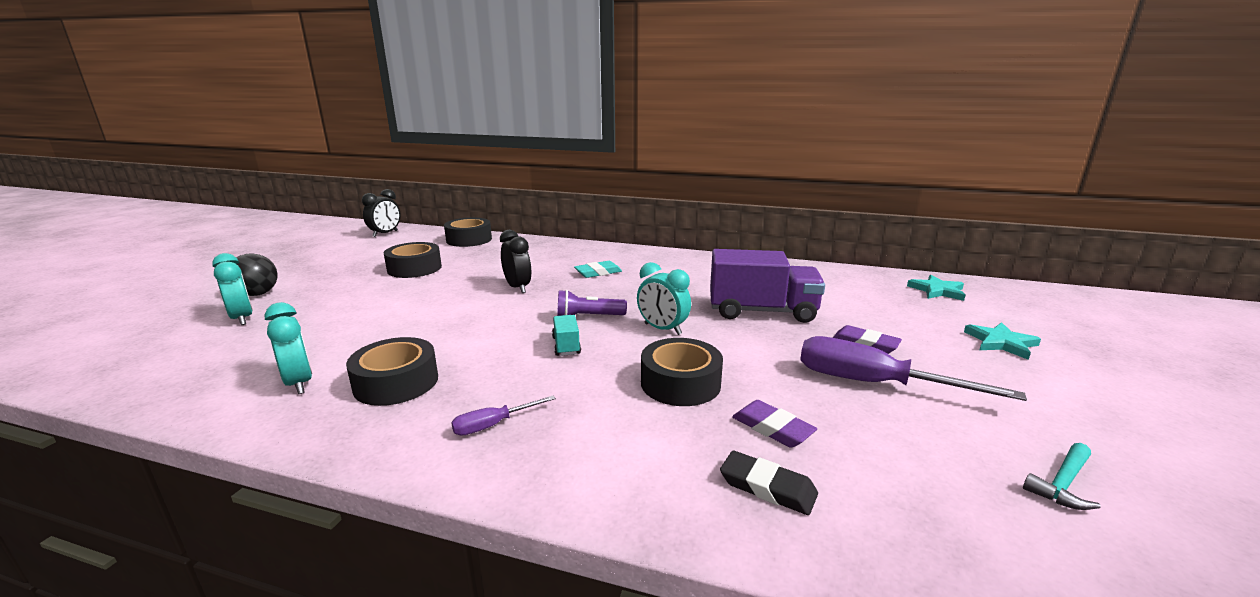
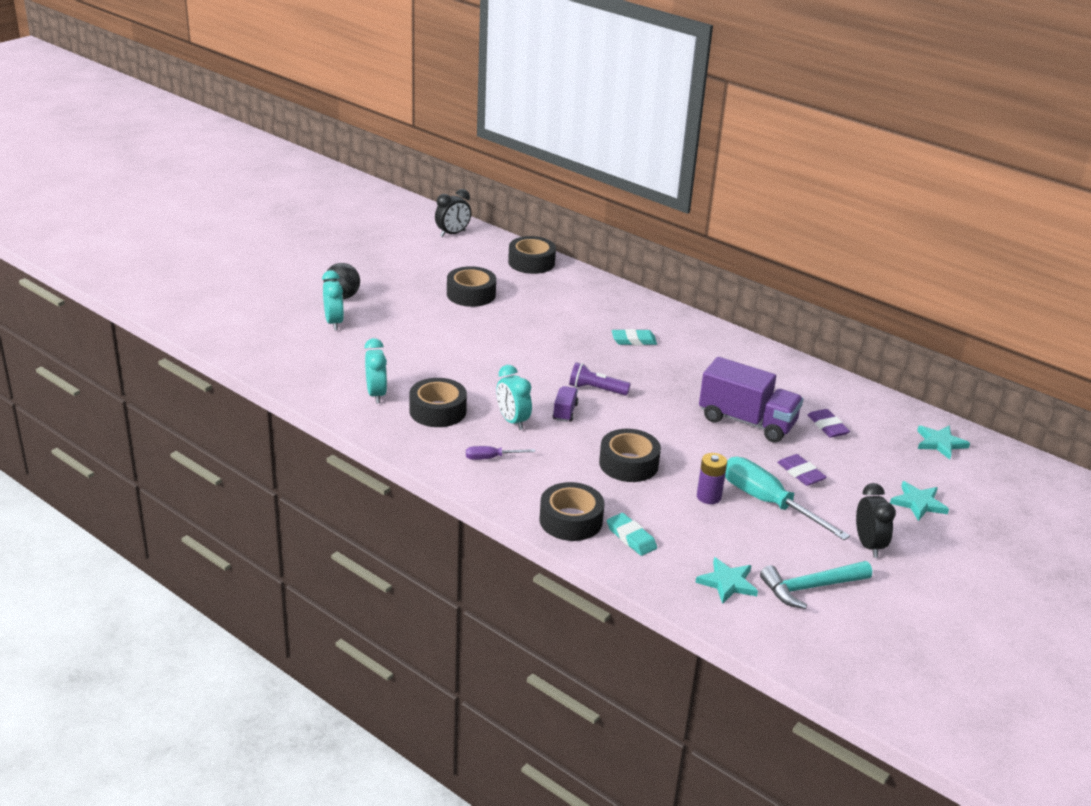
camera: 20 degrees right, 10 degrees up
black clock [500,230,532,293] -> black clock moved to [856,483,896,558]
turquoise truck [552,315,581,356] -> purple truck [553,386,578,422]
turquoise clock [637,262,691,335] -> turquoise clock moved to [496,365,532,430]
black eraser [720,450,818,515] -> turquoise eraser [607,513,657,556]
purple eraser [732,400,817,448] -> purple eraser moved to [808,409,850,438]
purple screwdriver [800,336,1027,401] -> turquoise screwdriver [725,457,850,540]
turquoise hammer [1023,443,1101,510] -> turquoise hammer [760,561,872,609], size x1.63
none -> black tape [540,482,604,541]
none -> turquoise star [695,557,758,604]
none -> purple battery [697,453,727,504]

